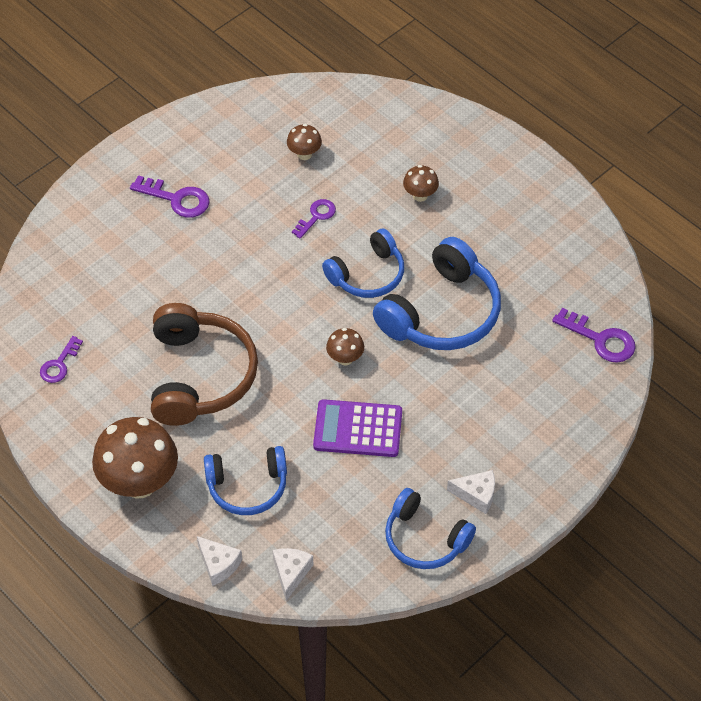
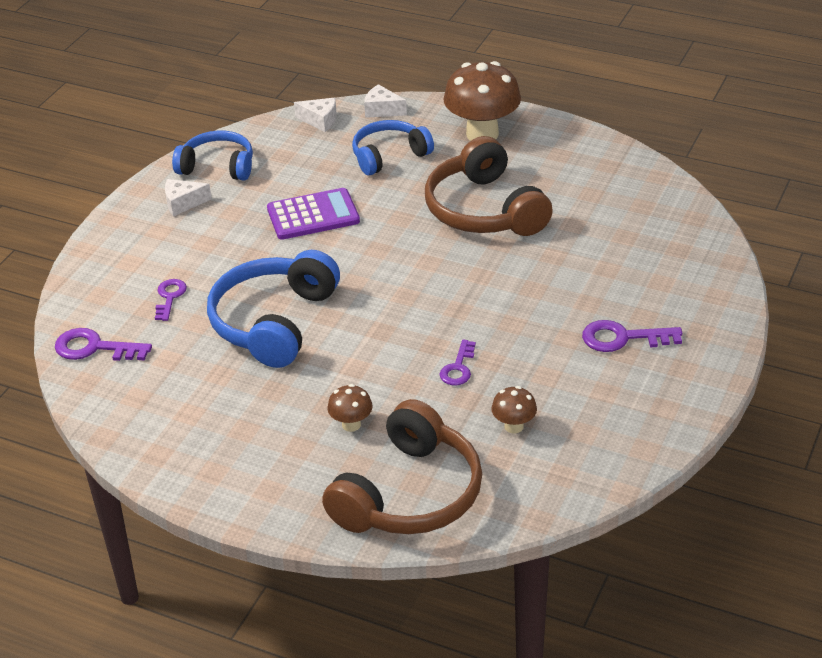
camera: 160 degrees right, 15 degrees down
purple key [40,336,83,383] -> purple key moved to [155,279,187,321]
white cheese [273,548,313,601] -> white cheese turned 60 degrees counterclockwise [294,98,337,132]
blue headphones [322,229,404,298] -> none
brown mushroom [326,328,364,366] -> none
none -> brown headphones [322,399,482,534]

